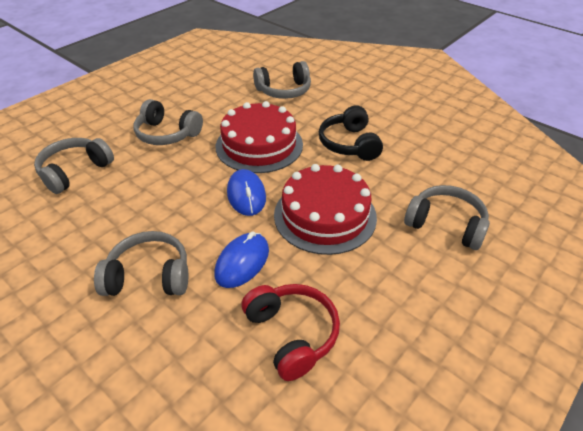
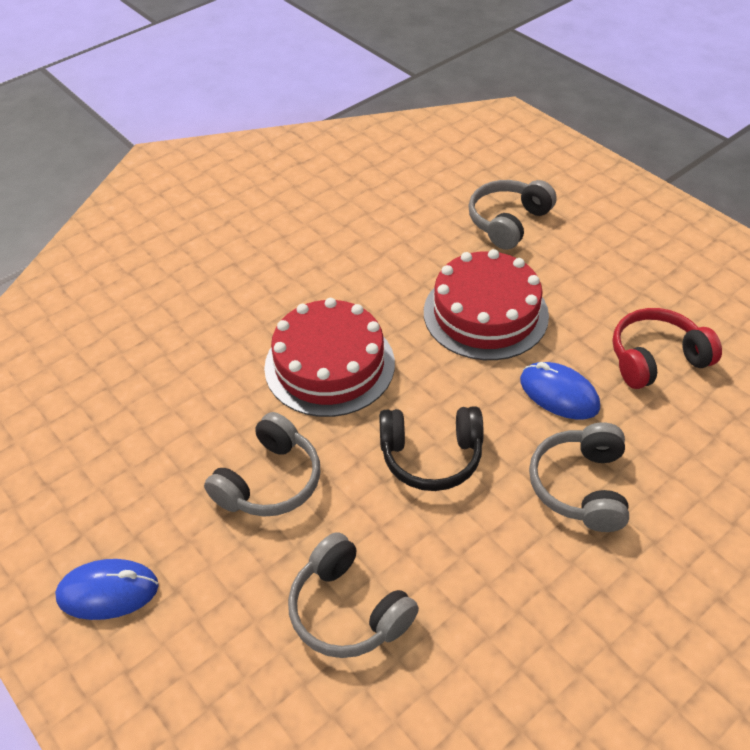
camera: 80 degrees left, 5 degrees up
blue mouse [227,169,266,216] -> blue mouse moved to [55,559,159,620]
grey headphones [253,61,311,99] -> none
black headphones [319,105,383,161] -> black headphones moved to [379,406,484,491]

